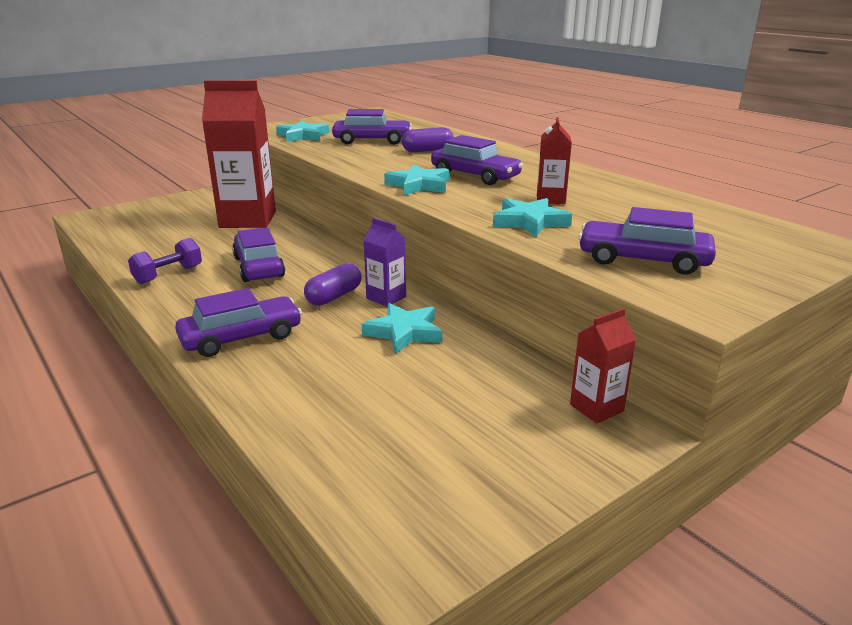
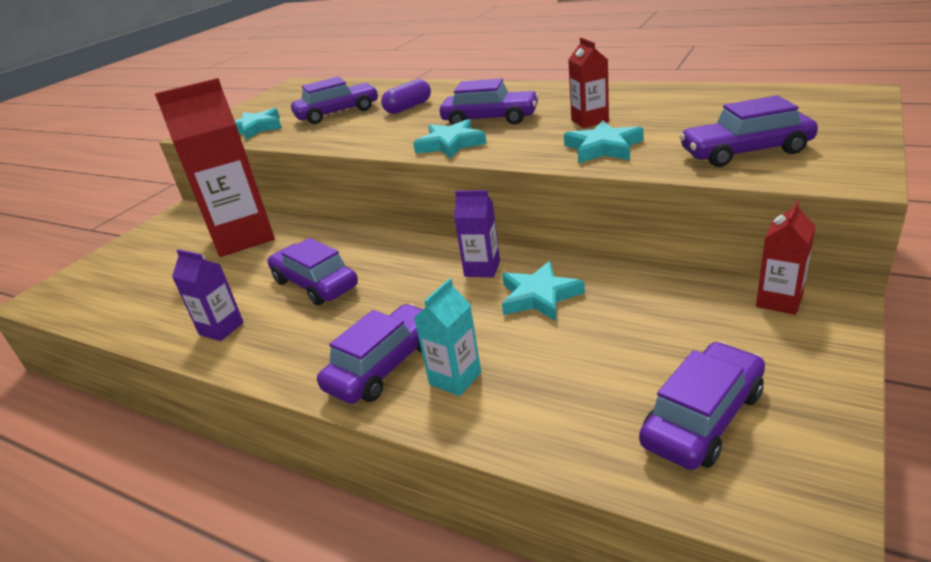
camera: 20 degrees left, 5 degrees up
purple dumbbell [128,238,202,284] -> purple carton [172,249,244,341]
purple capsule [304,263,362,306] -> none
none -> turquoise carton [414,278,481,396]
none -> purple car [639,342,765,470]

